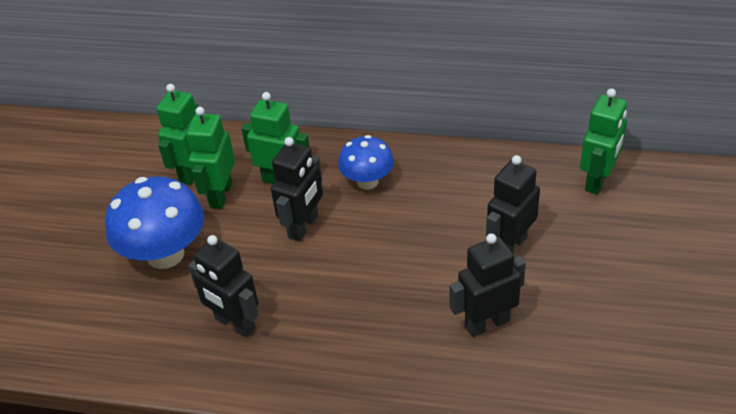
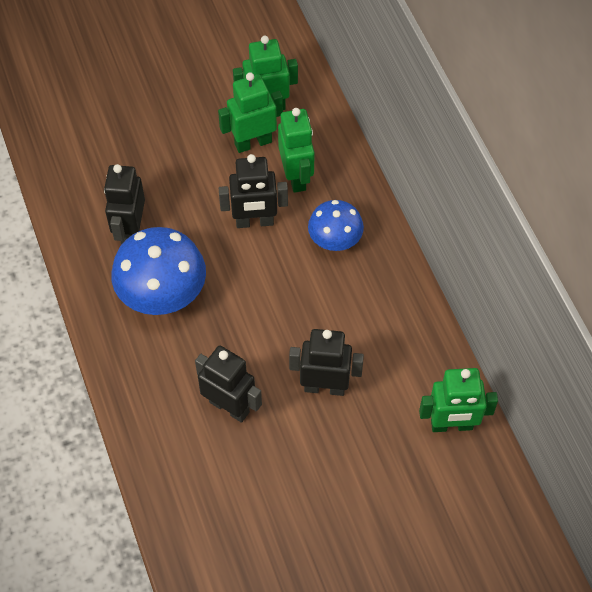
camera: 55 degrees right, 15 degrees up
blue mushroom [105,176,204,269] -> blue mushroom moved to [111,227,206,315]

